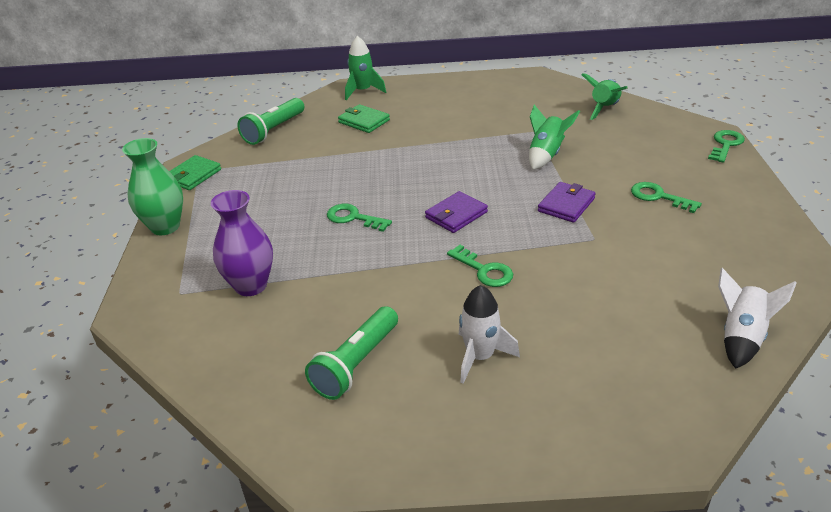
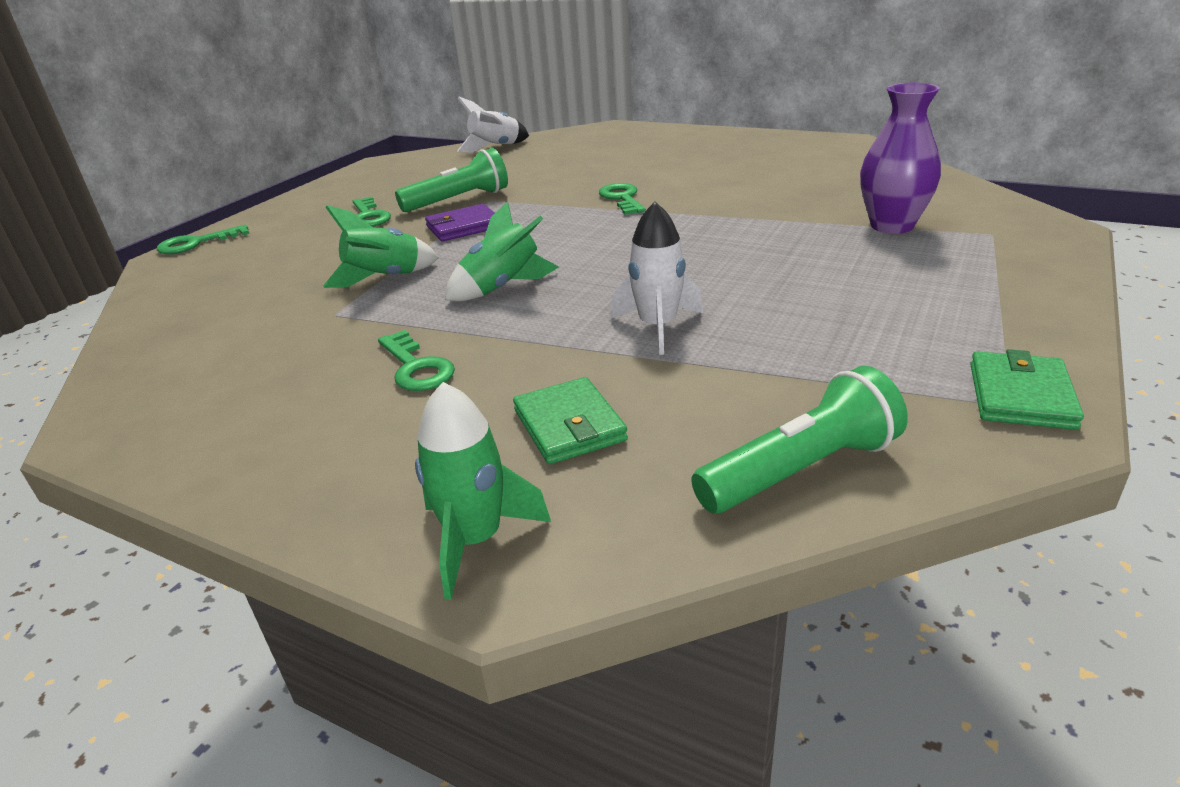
camera: 150 degrees left, 5 degrees down
green vase [122,138,183,235] -> none
green wallet [169,155,221,190] -> green wallet turned 45 degrees counterclockwise [970,349,1084,430]
green flashlight [305,306,398,400] -> green flashlight moved to [395,148,508,212]
green key [327,204,392,232] -> green key moved to [378,330,455,391]
purple wallet [425,191,488,233] -> none
white rocket [459,285,520,384] -> white rocket moved to [610,202,703,355]
green rocket [581,73,628,120] -> green rocket moved to [445,201,559,301]

